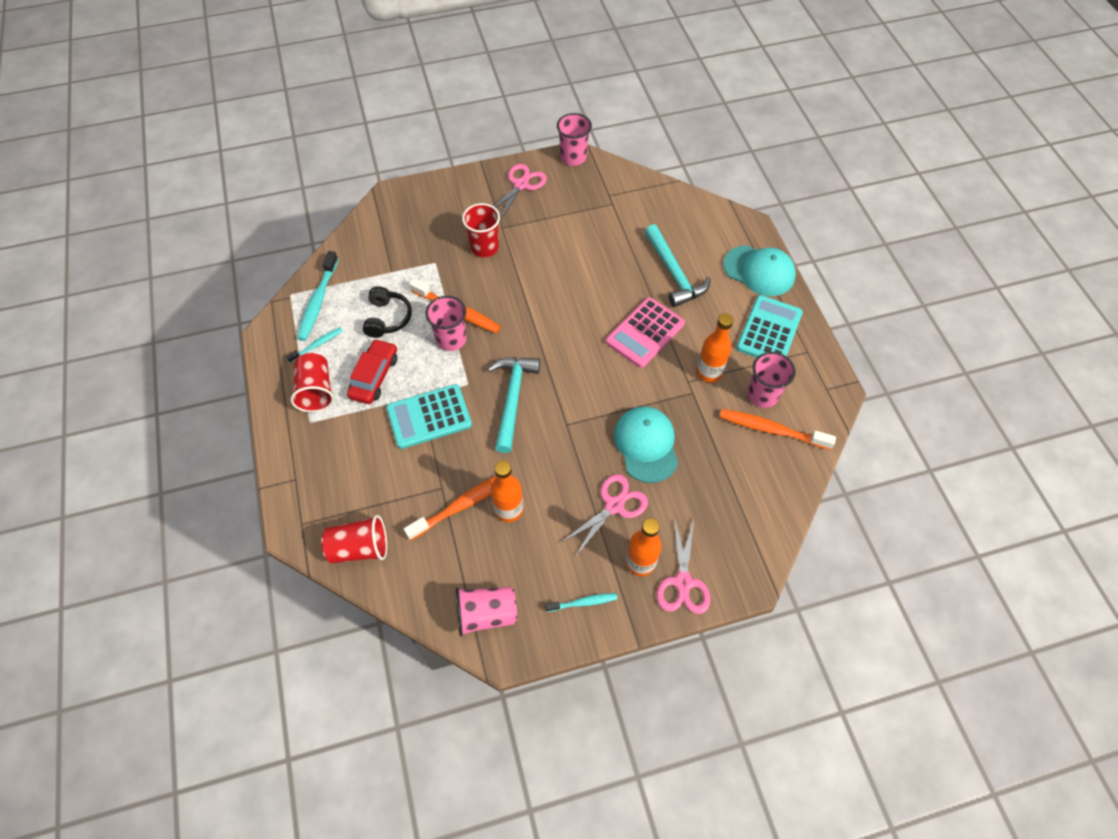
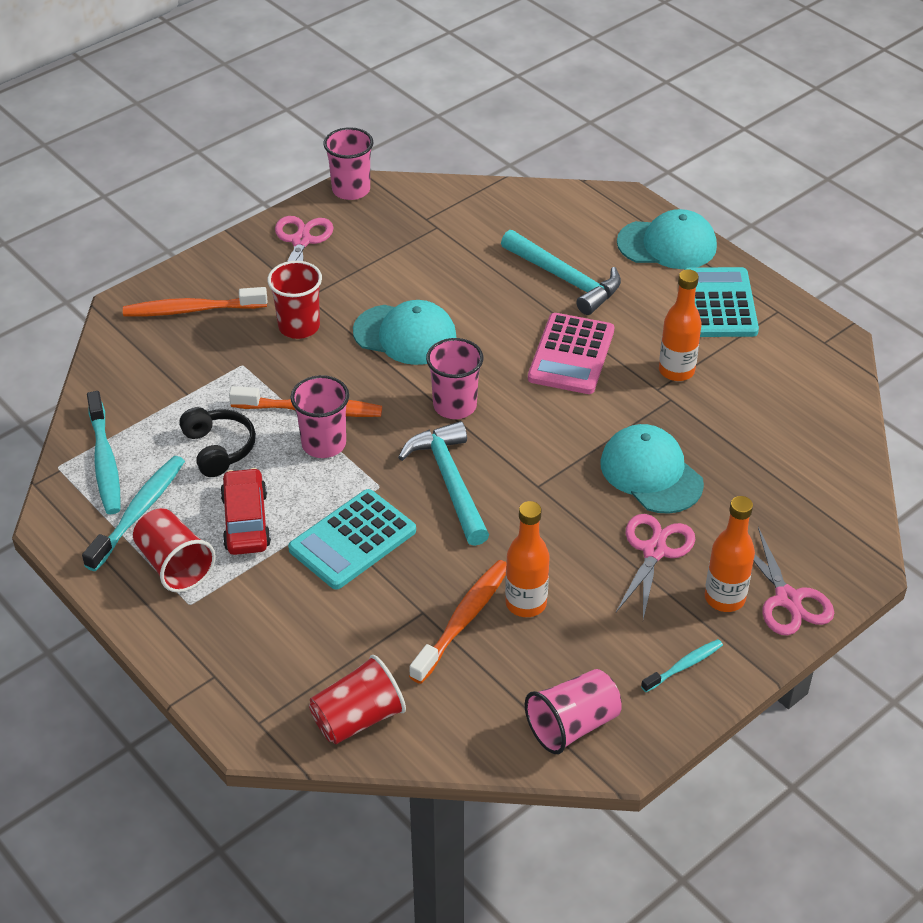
camera: 25 degrees left, 15 degrees down
turquoise toothbrush [286,327,343,363] -> turquoise toothbrush [82,456,185,571], size x1.74
orange toothbrush [720,409,836,450] -> orange toothbrush moved to [123,287,267,317]
pink cup [747,352,796,408] -> pink cup moved to [426,338,483,419]
none -> turquoise cap [353,300,456,365]

